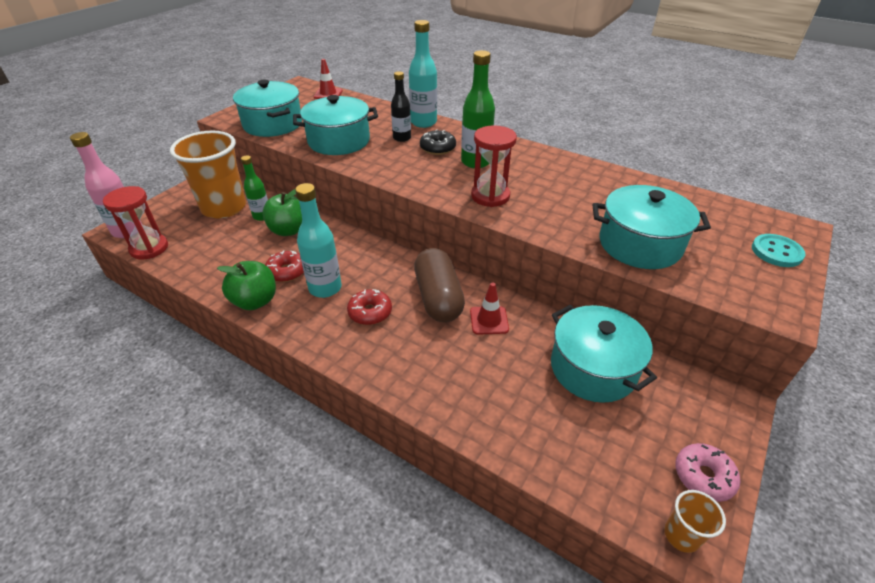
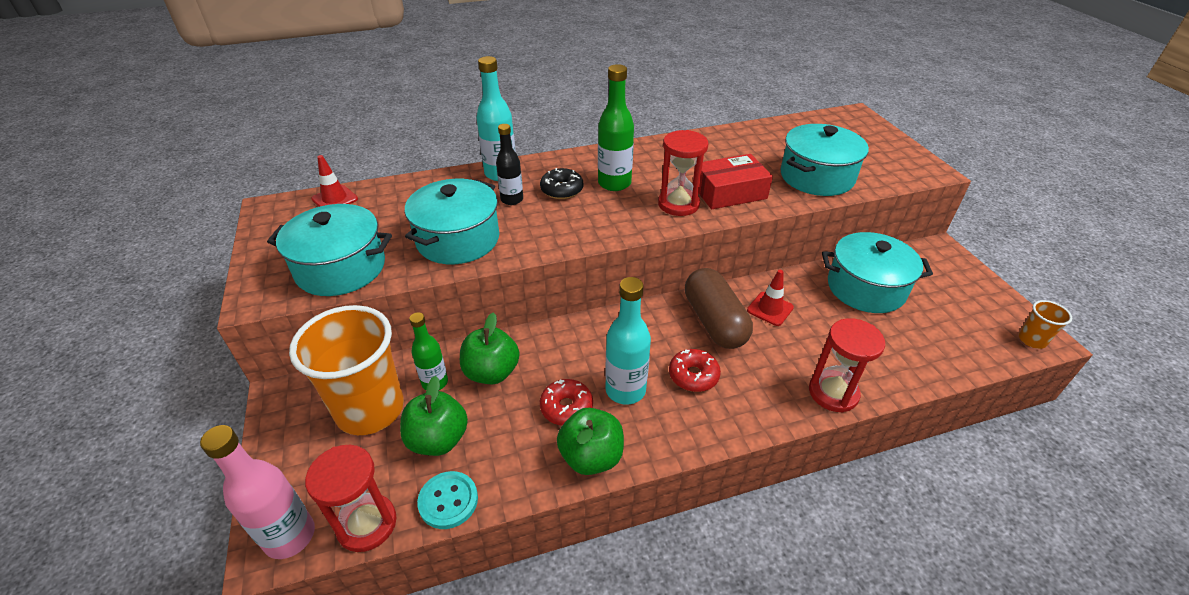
camera: 50 degrees left, 0 degrees up
brown capsule [414,248,465,322] -> brown capsule turned 45 degrees clockwise [685,268,753,349]
pink donut [675,443,740,502] -> none
turquoise button [752,234,806,267] -> turquoise button moved to [417,471,478,529]
none -> green apple [400,376,468,456]
none -> red box [693,154,773,209]
none -> red hourglass [809,318,885,413]

